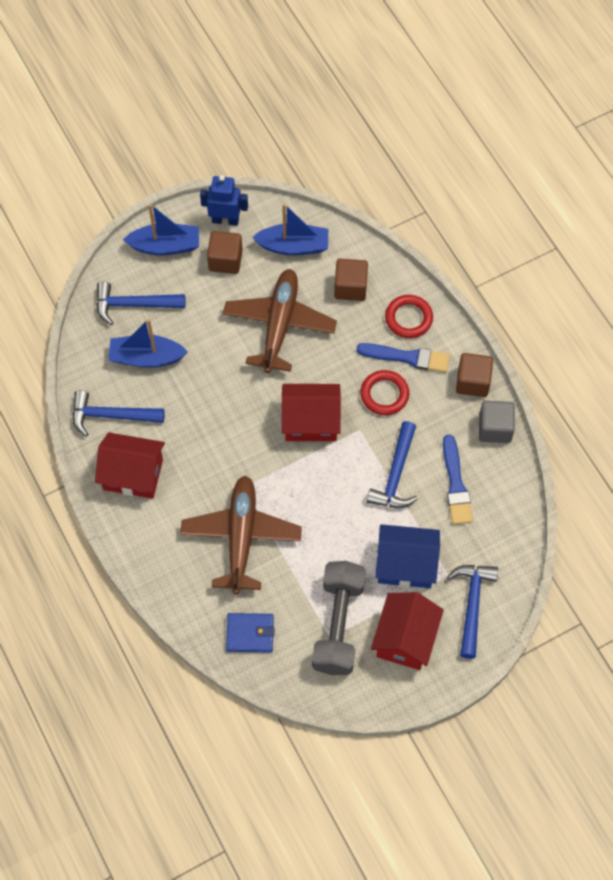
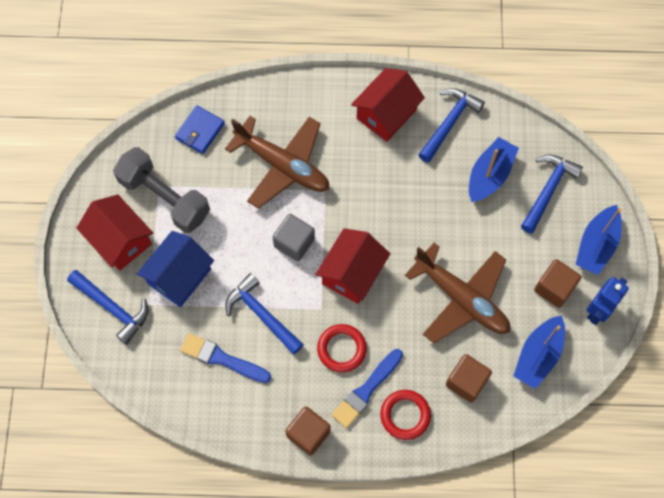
camera: 120 degrees right, 5 degrees up
grey cube [479,401,515,443] -> grey cube moved to [273,214,315,261]

